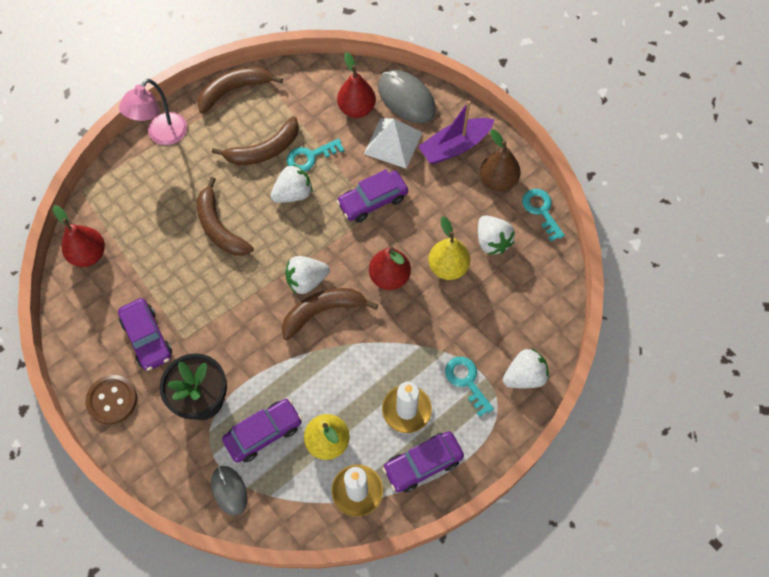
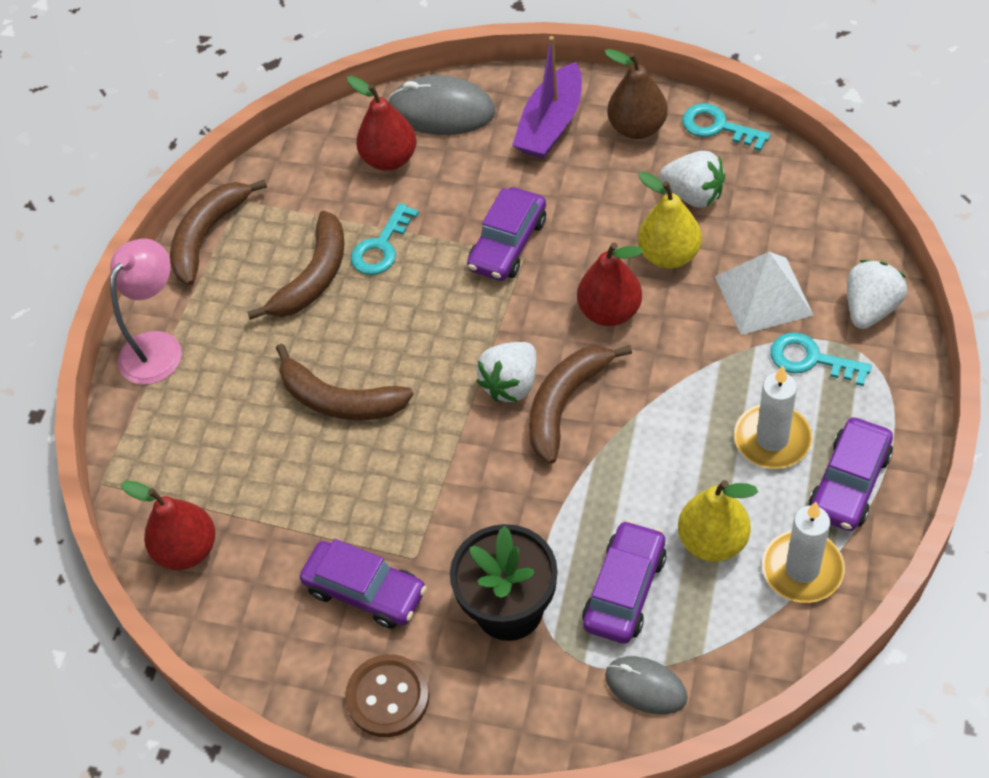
camera: 30 degrees left, 10 degrees down
pink lamp [119,79,187,145] -> pink lamp turned 150 degrees counterclockwise [110,239,182,385]
white strawberry [271,164,313,203] -> none
white pyramid [364,118,423,169] -> white pyramid moved to [715,252,814,335]

